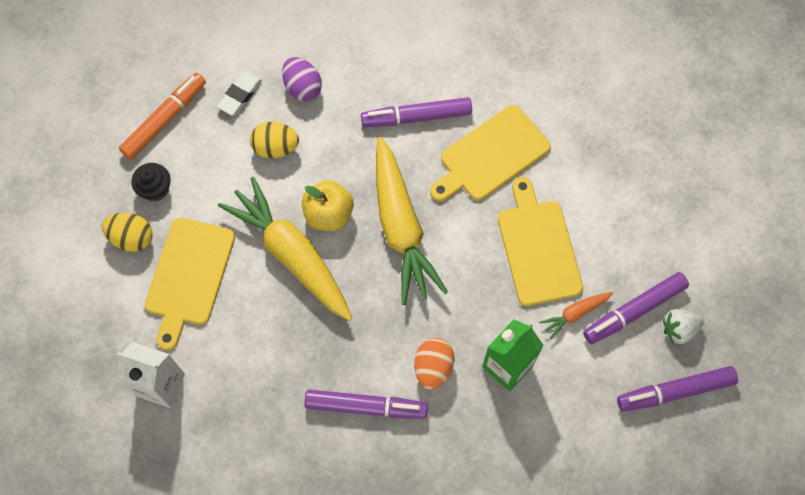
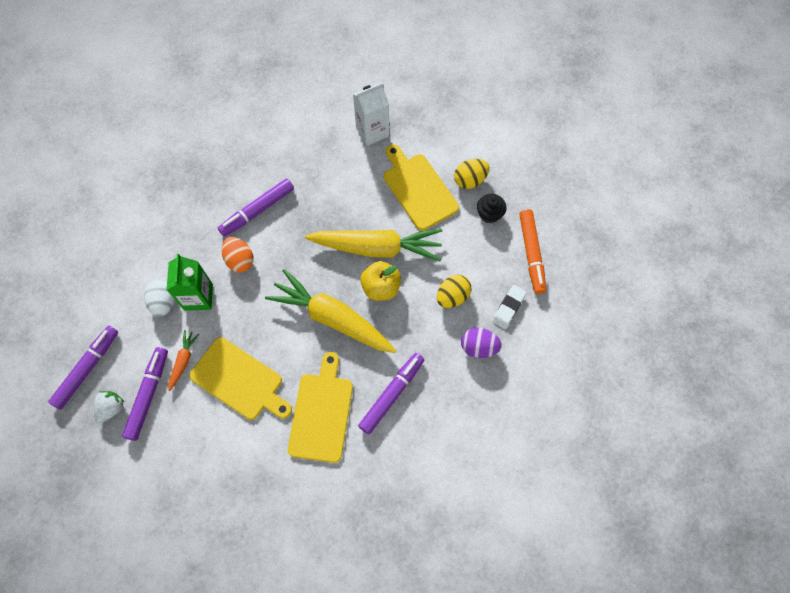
camera: 135 degrees right, 0 degrees up
white eraser [217,71,263,115] -> white eraser turned 45 degrees clockwise [492,285,527,329]
none -> white egg [144,279,175,317]

